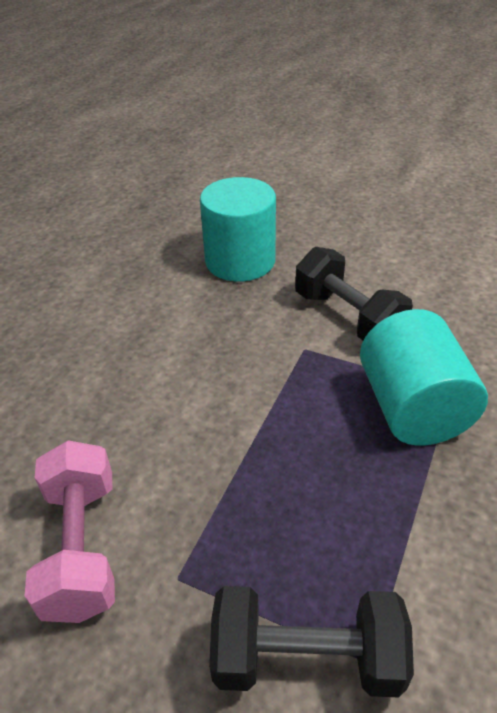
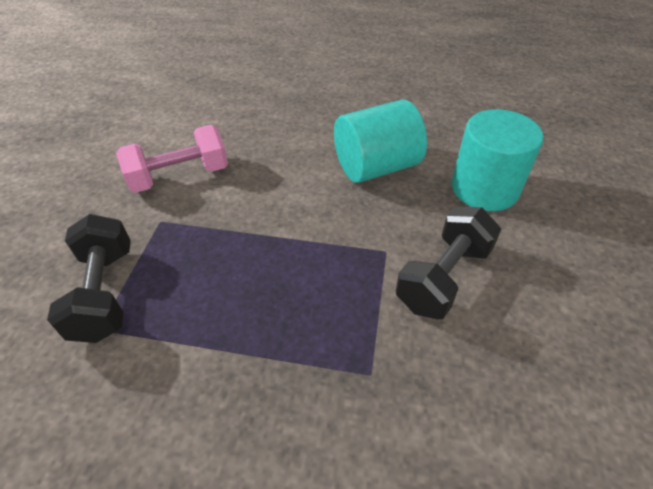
camera: 75 degrees right, 5 degrees up
turquoise cylinder [360,309,488,446] -> turquoise cylinder moved to [334,100,427,183]

